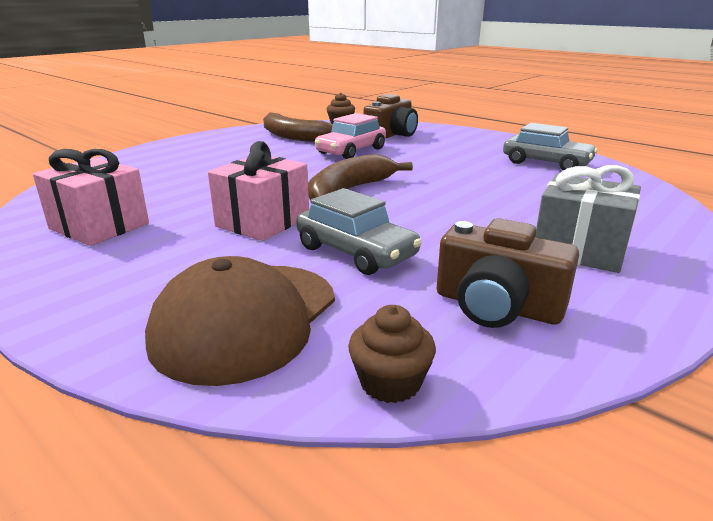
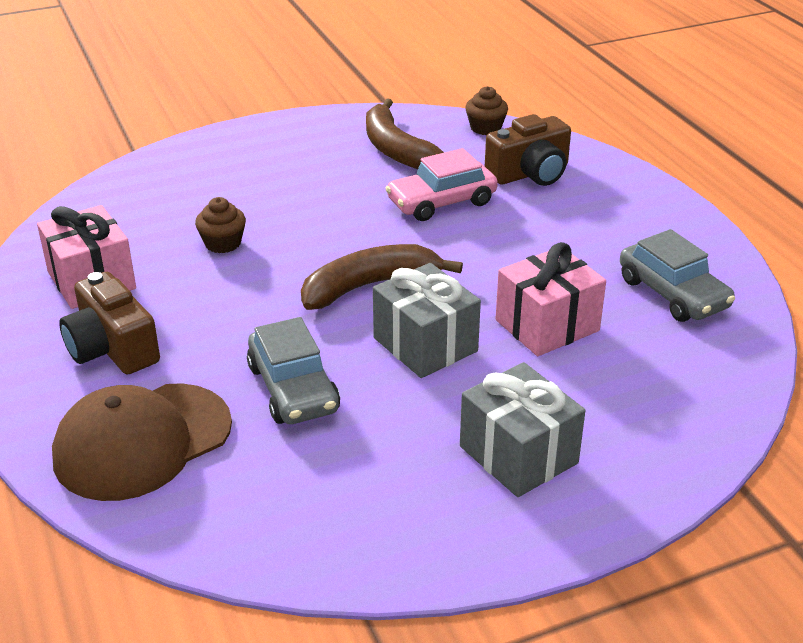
camera: 25 degrees right, 10 degrees up
pink gift [208,141,309,241] -> pink gift moved to [496,242,606,356]
brown cupcake [348,305,436,403] -> brown cupcake moved to [195,197,246,253]
brown camera [437,218,579,328] -> brown camera moved to [59,272,160,374]
none -> grey gift [373,263,481,378]

